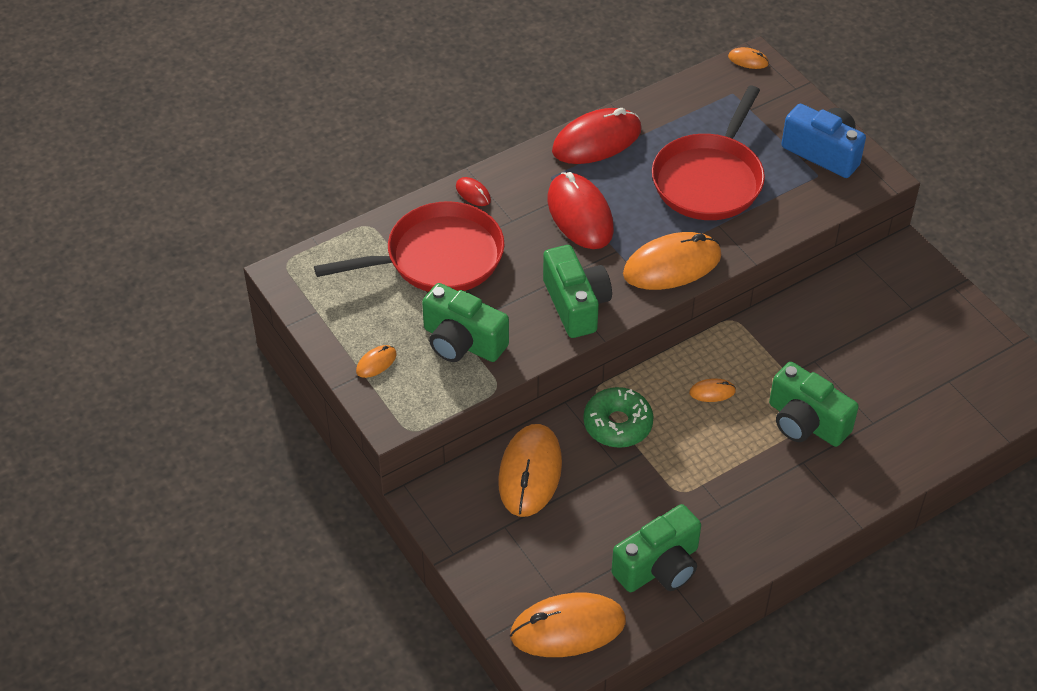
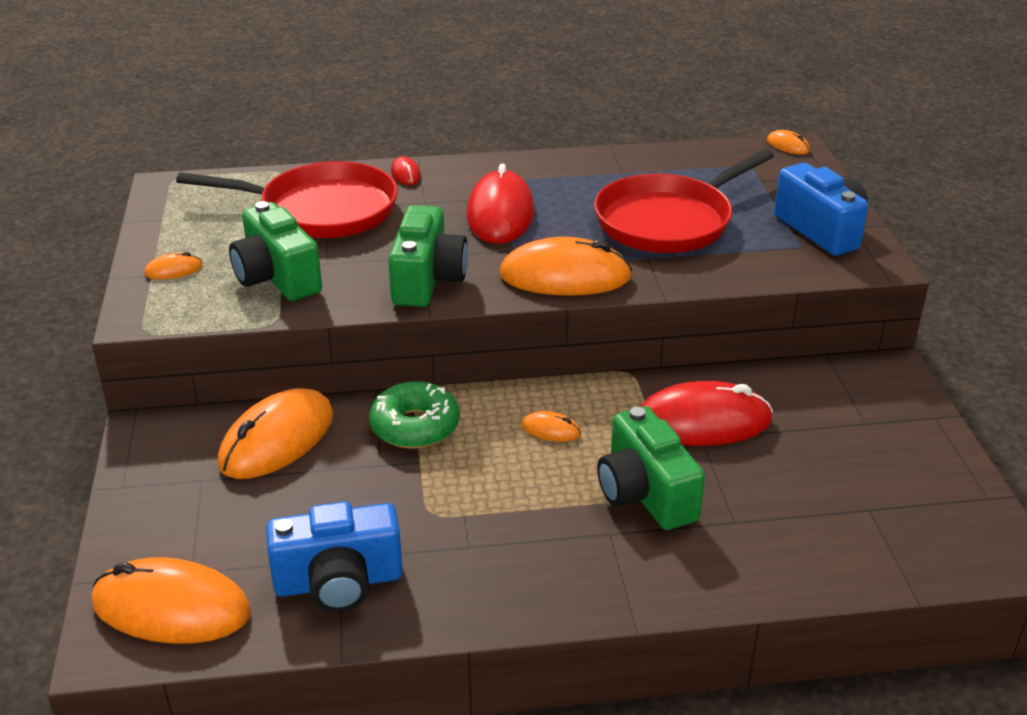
camera: 25 degrees right, 15 degrees down
red mouse [552,108,642,164] -> red mouse moved to [640,381,773,446]
green camera [611,504,701,592] -> blue camera [266,501,403,612]

